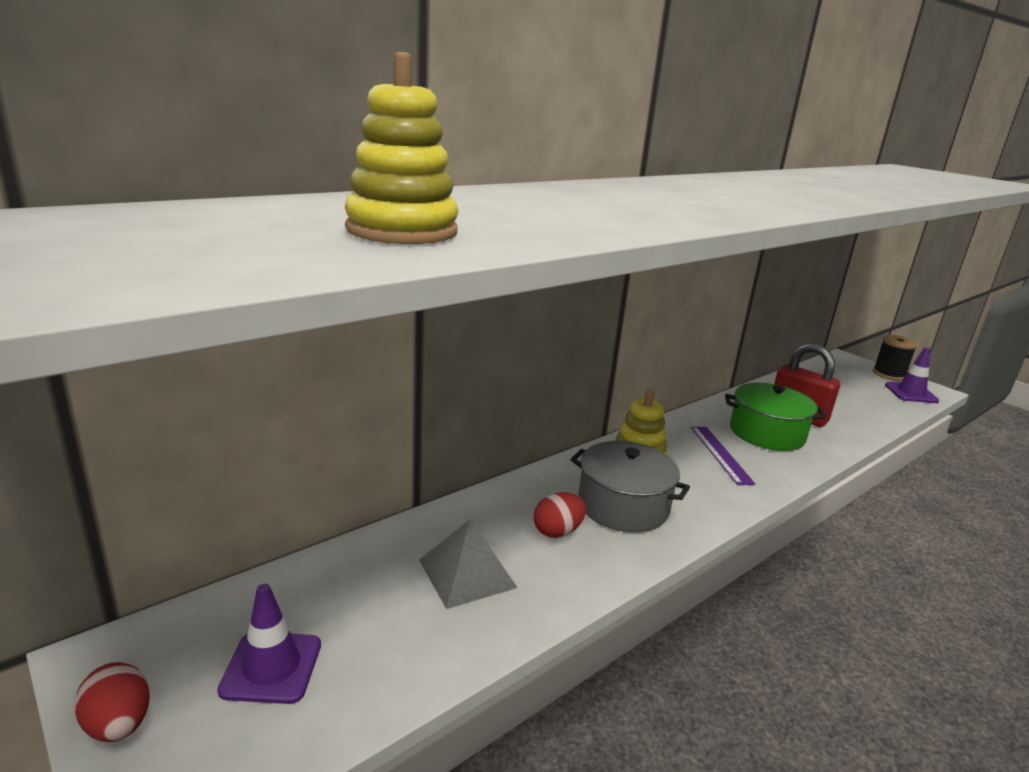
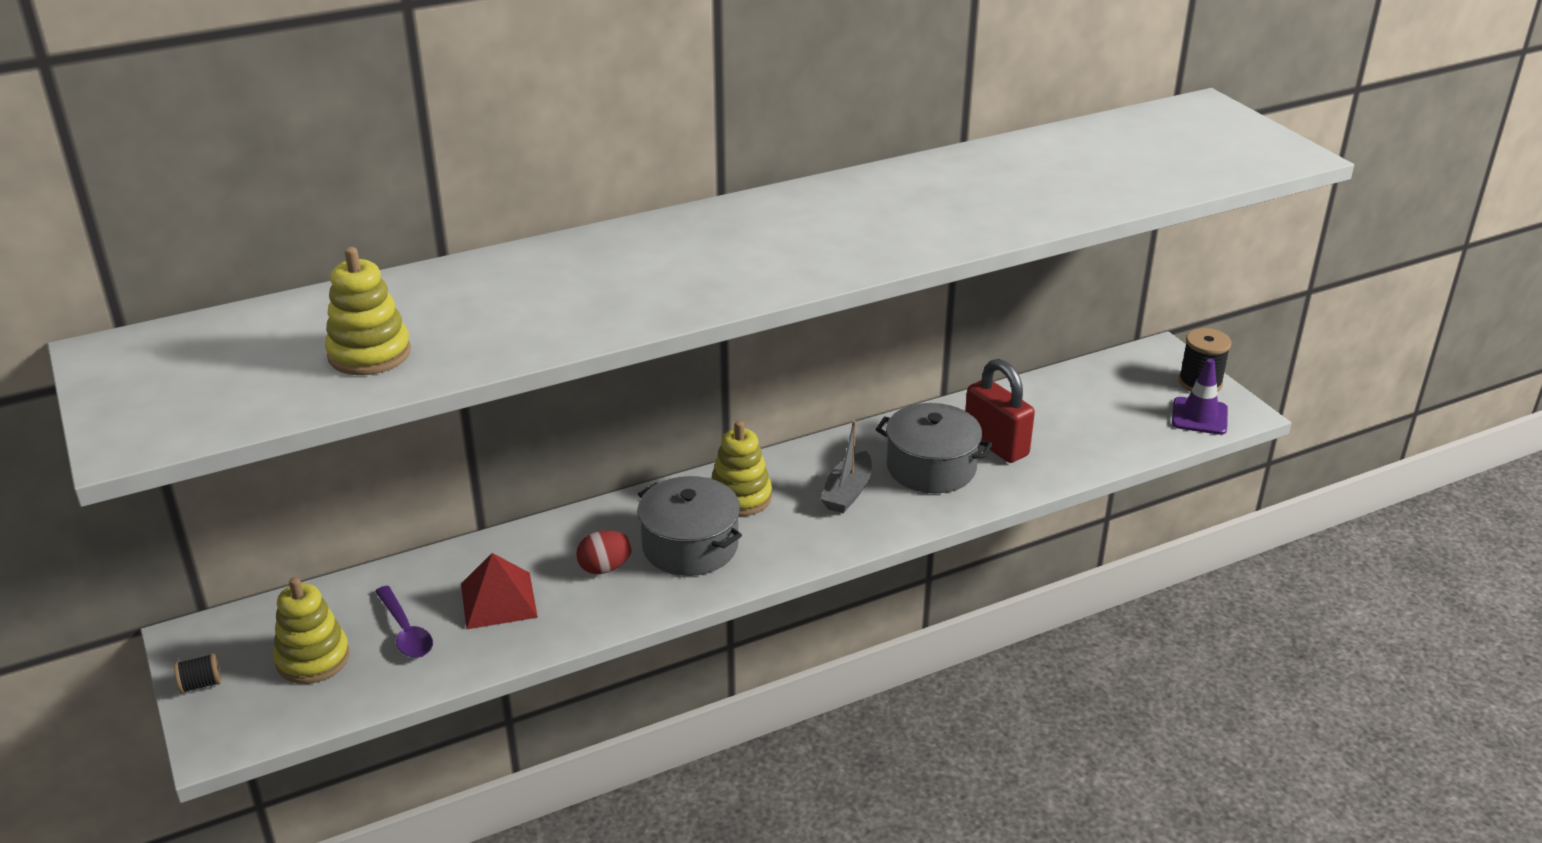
camera: 15 degrees right, 10 degrees up
red egg [74,662,150,742] -> black spool [174,653,221,694]
purple traffic cone [217,584,321,704] -> yellow stacking toy [273,577,350,684]
grey pyramid [419,519,518,609] -> red pyramid [461,553,538,629]
purple ruler [691,427,755,485] -> grey boat [820,420,872,514]
green pot [725,383,826,451] -> grey pot [876,403,992,493]
none -> purple spoon [375,586,433,658]

